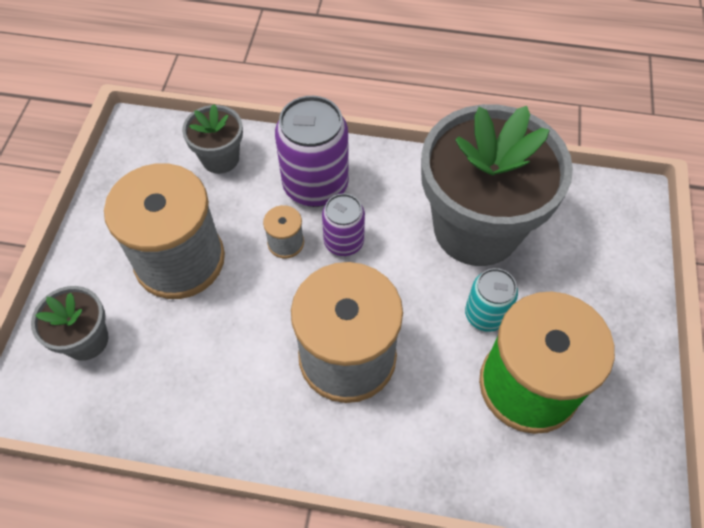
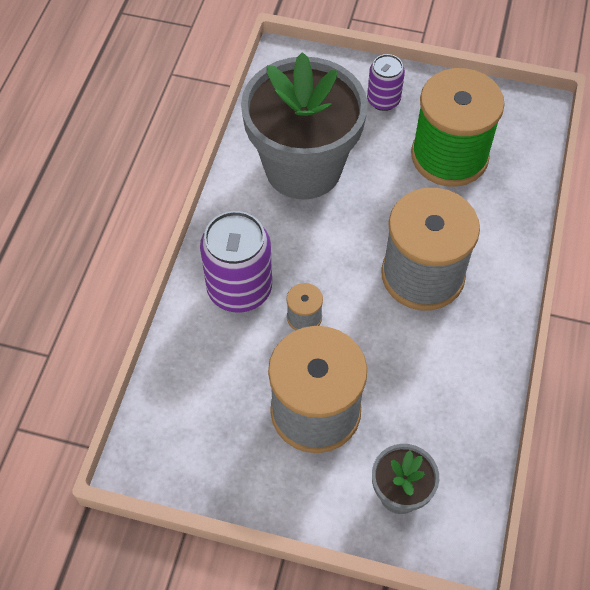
camera: 85 degrees left, 0 degrees up
grey flower pot [182,104,243,174] -> none
purple can [322,194,365,256] -> purple can moved to [367,54,405,111]
turquoise can [465,268,518,332] -> none

